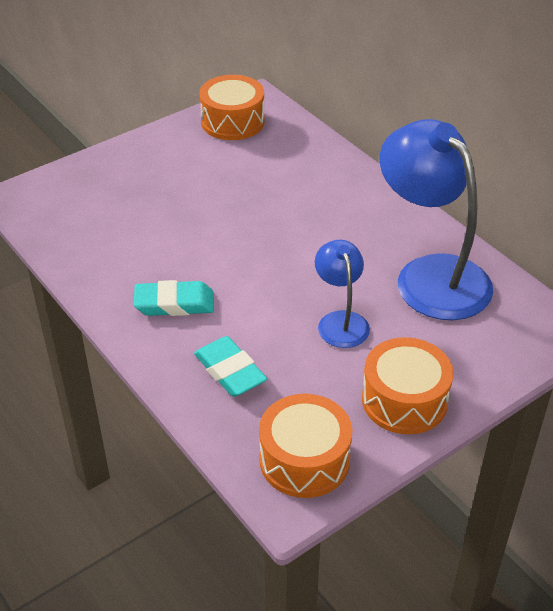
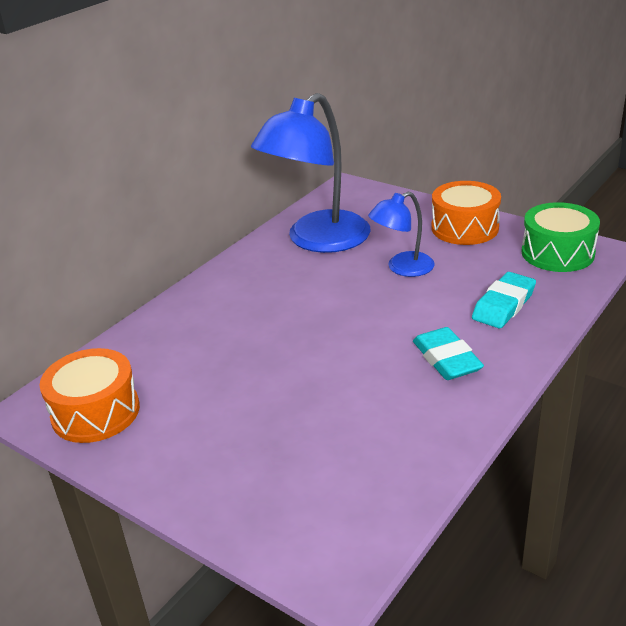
camera: 105 degrees left, 10 degrees down
orange drum [259,394,352,498] -> green drum [522,202,600,272]

